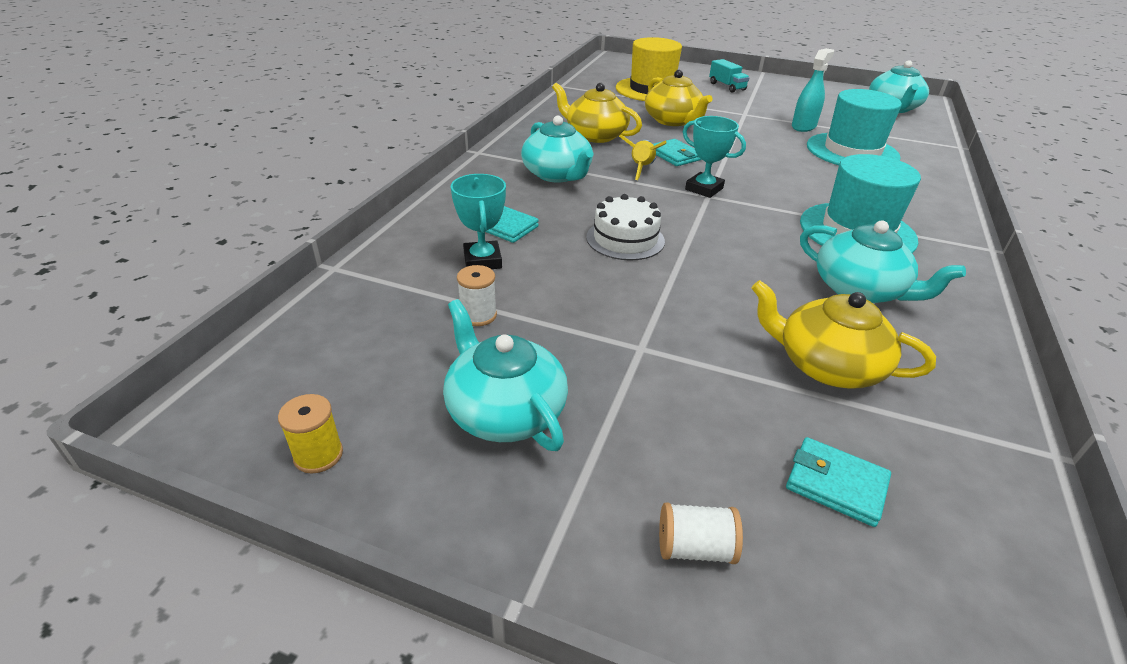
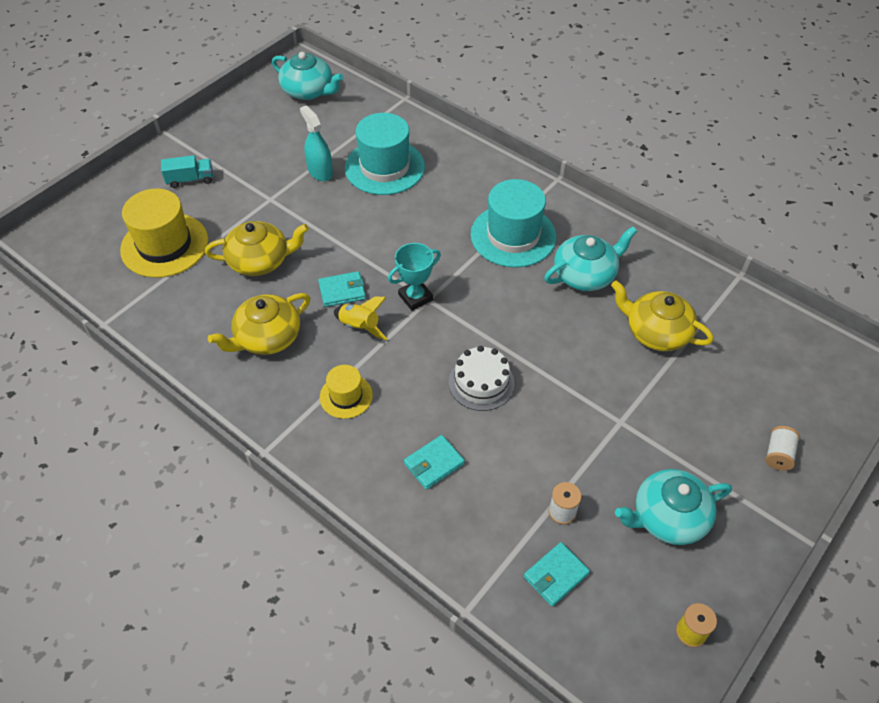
camera: 70 degrees left, 15 degrees up
turquoise trophy [451,174,506,269] -> none
turquoise teapot [521,116,593,183] -> yellow hat [320,365,373,419]
yellow teapot [751,280,936,389] -> yellow teapot turned 75 degrees clockwise [611,280,714,351]
turquoise wallet [786,437,891,527] -> turquoise wallet moved to [524,542,590,607]

